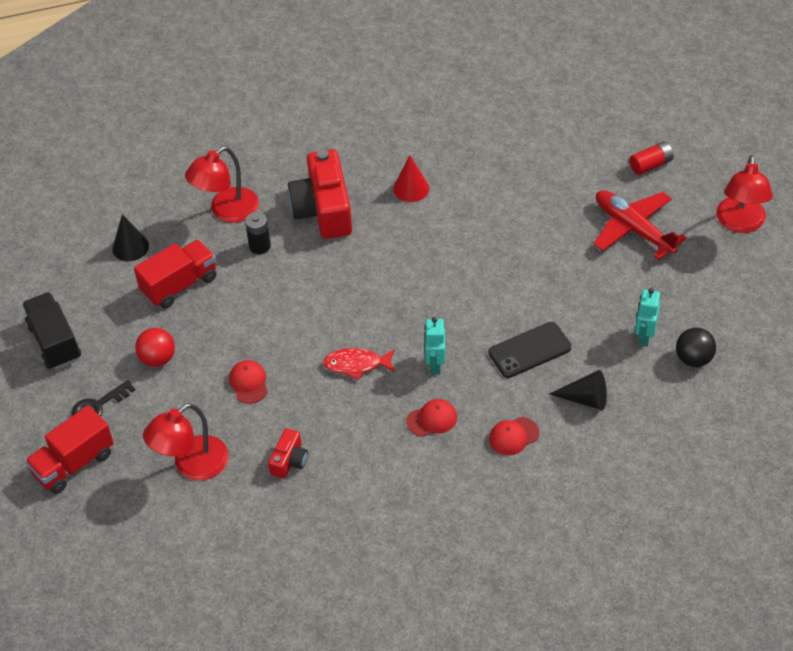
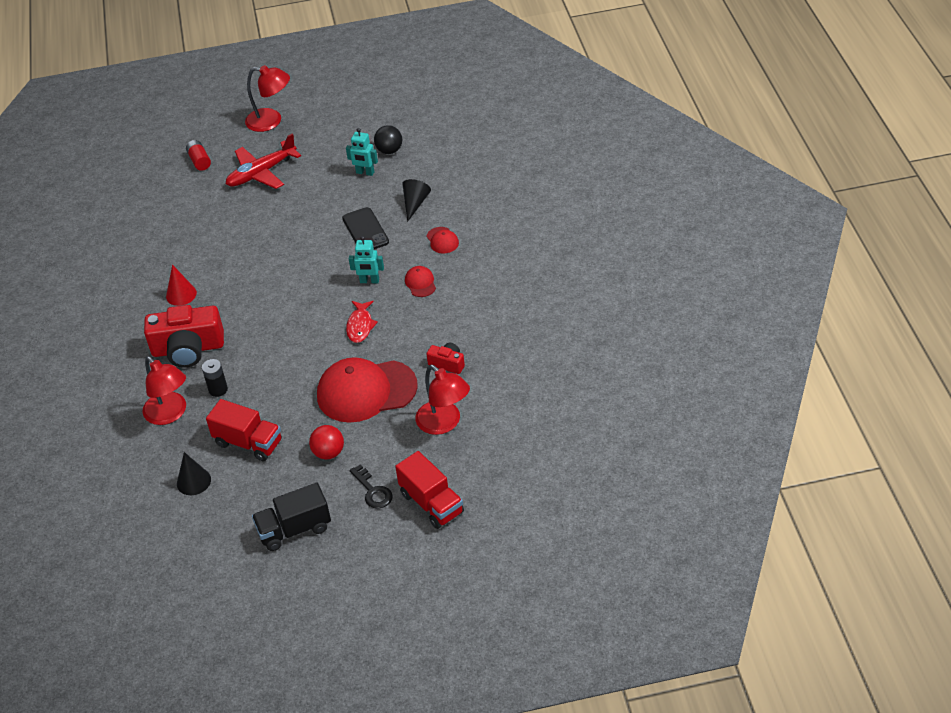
camera: 85 degrees left, 5 degrees down
red truck [134,239,216,309] -> red truck turned 150 degrees clockwise [206,399,282,461]
red cap [229,360,268,404] -> red cap [317,357,418,423], size x2.38

